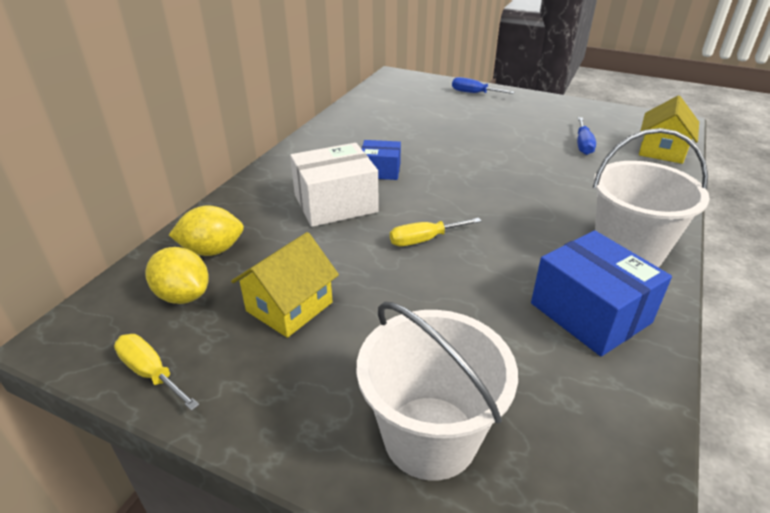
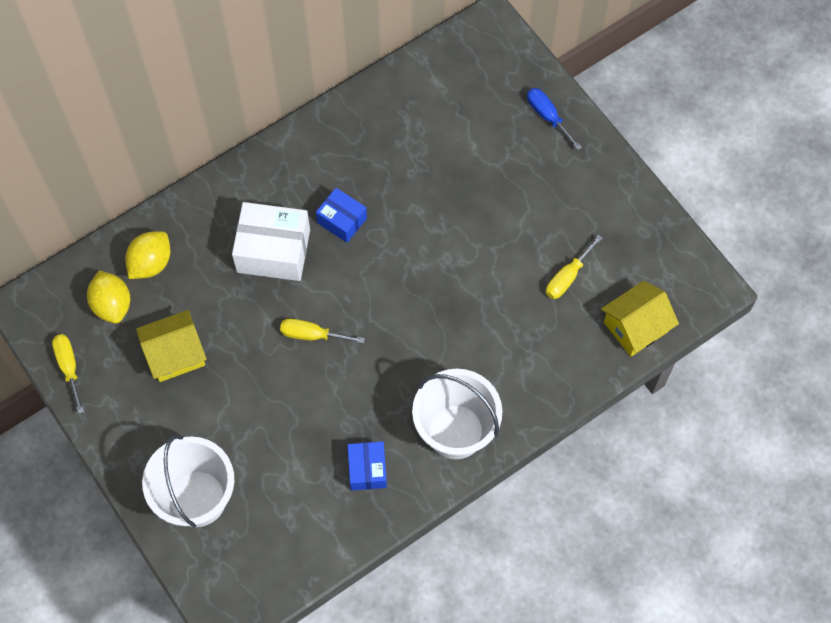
camera: 30 degrees right, 30 degrees up
yellow lemon [169,206,244,256] -> yellow lemon turned 75 degrees counterclockwise [125,231,170,279]
blue box [531,230,672,356] -> blue box [348,441,387,490], size x0.59
blue screwdriver [577,117,596,155] -> yellow screwdriver [546,235,603,299]

